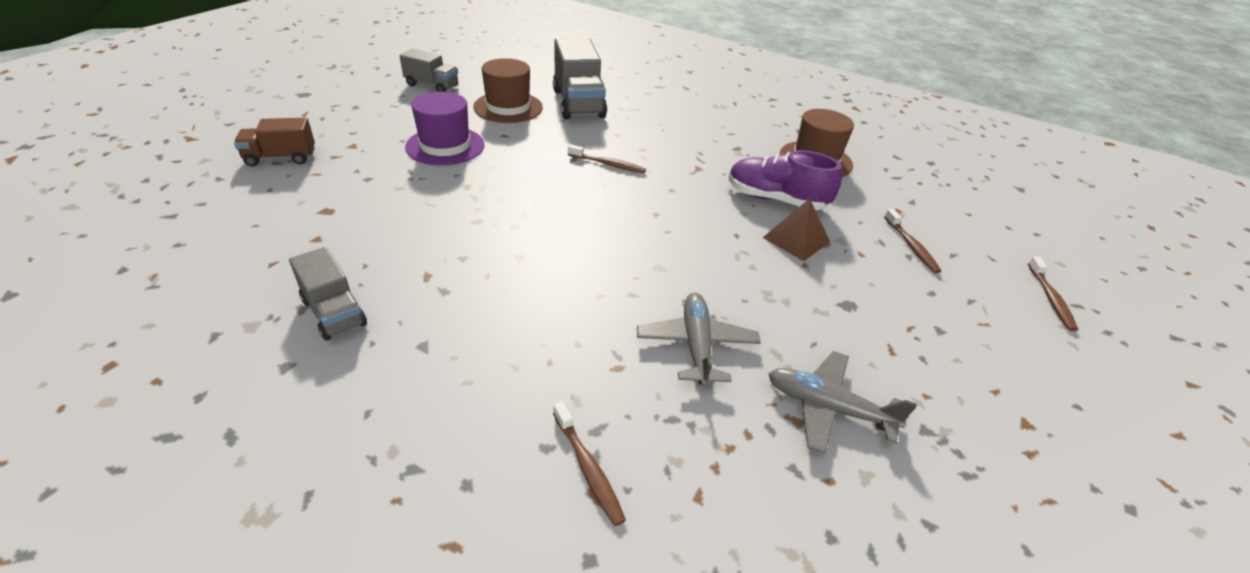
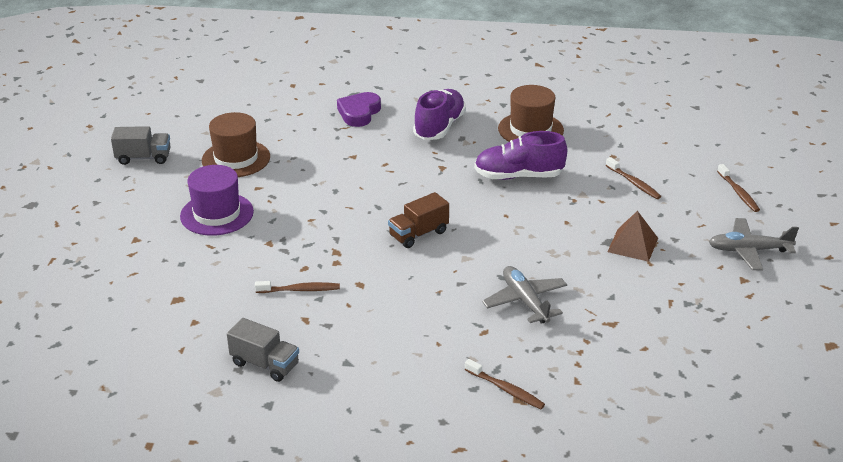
camera: 20 degrees left, 5 degrees down
brown truck [234,118,315,167] -> brown truck moved to [388,192,449,248]
grey truck [553,38,607,120] -> none
brown toothbrush [568,144,646,174] -> brown toothbrush moved to [255,281,340,293]
brown pyramid [763,198,830,261] -> brown pyramid moved to [607,211,658,262]
grey plane [768,351,917,454] -> grey plane moved to [709,218,799,270]
none -> purple heart [337,92,381,127]
none -> purple shoe [413,89,466,140]

